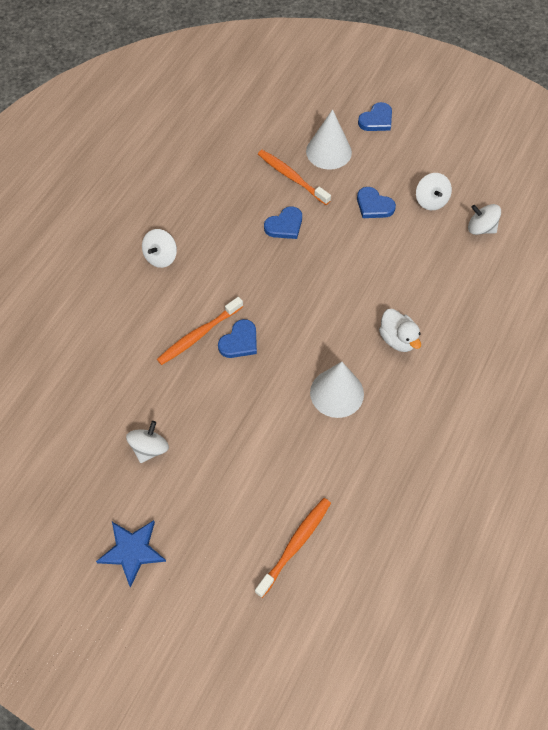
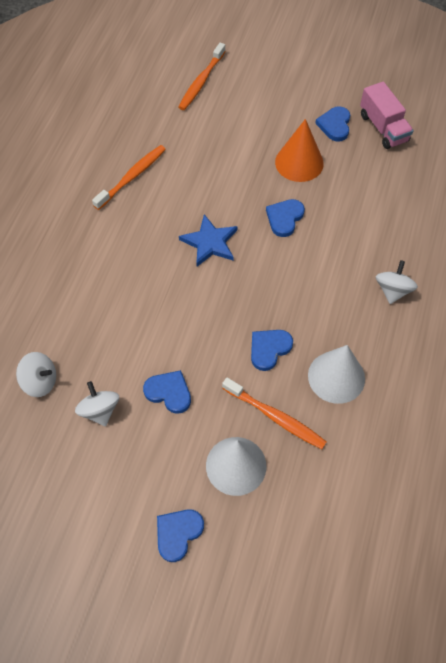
camera: 170 degrees right, 0 degrees up
blue star [96,520,166,588] -> blue star moved to [179,214,237,266]
white spinning top [126,421,169,463] -> blue heart [315,106,350,141]
orange toothbrush [157,297,243,365] -> orange toothbrush moved to [92,145,166,210]
white cone [310,362,364,418] -> white cone moved to [308,345,365,404]
white duck [379,309,421,352] -> none
none -> orange cone [275,119,324,182]
none -> pink truck [360,82,414,149]

